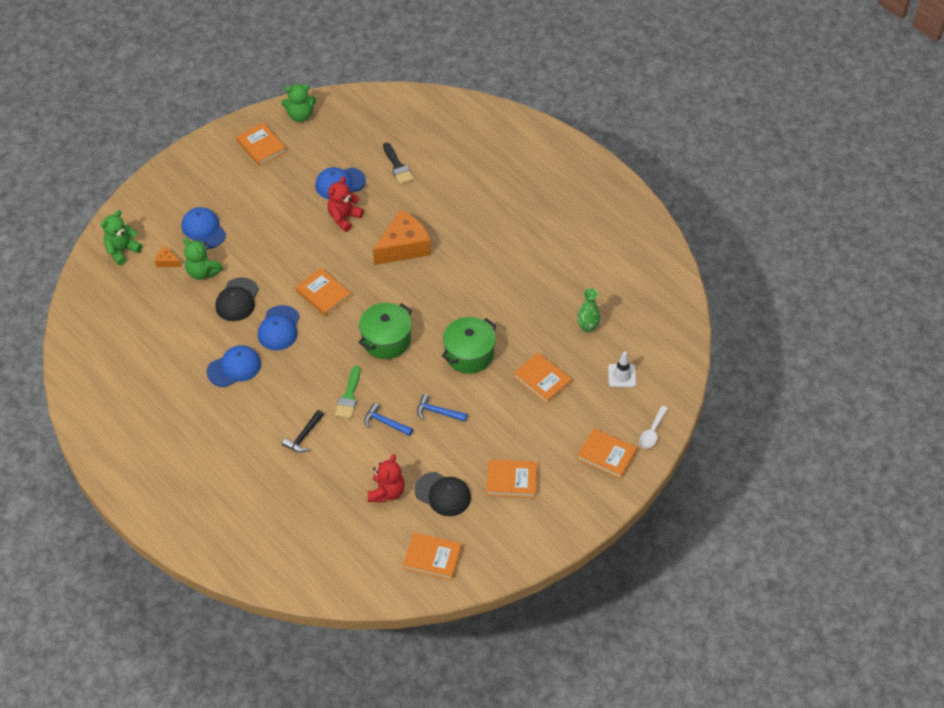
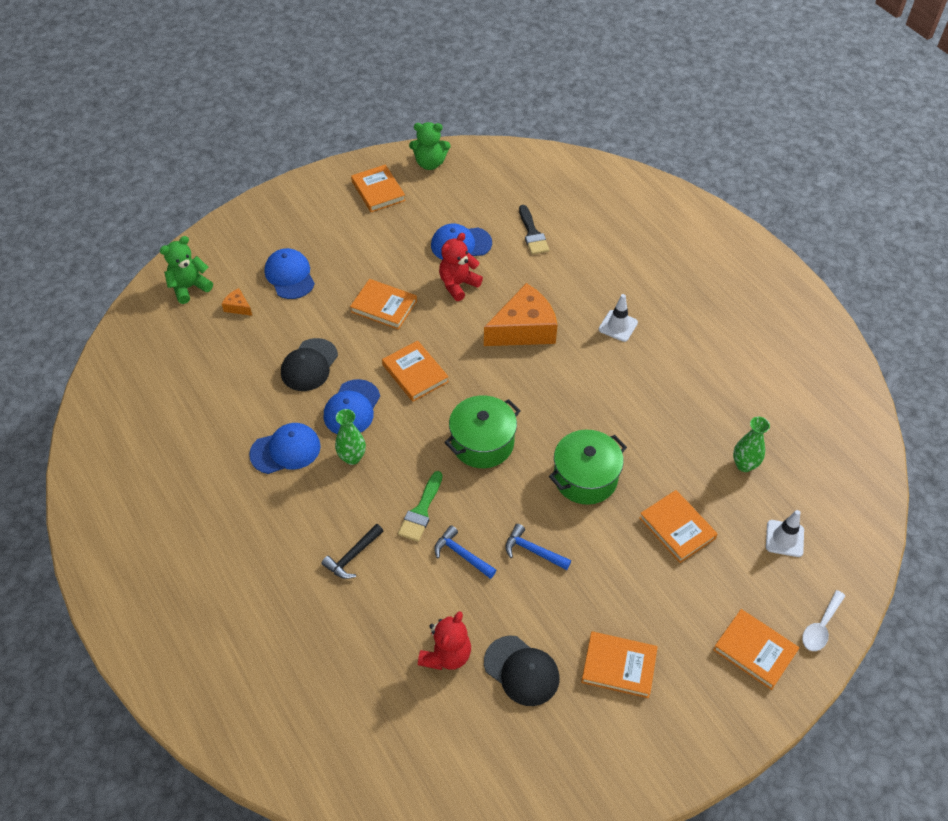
camera: 10 degrees right, 0 degrees up
green teddy bear [183,238,223,280] -> none
orange book [403,532,462,580] -> orange book moved to [350,279,417,330]
none -> green vase [335,409,366,465]
none -> white traffic cone [599,294,638,342]

